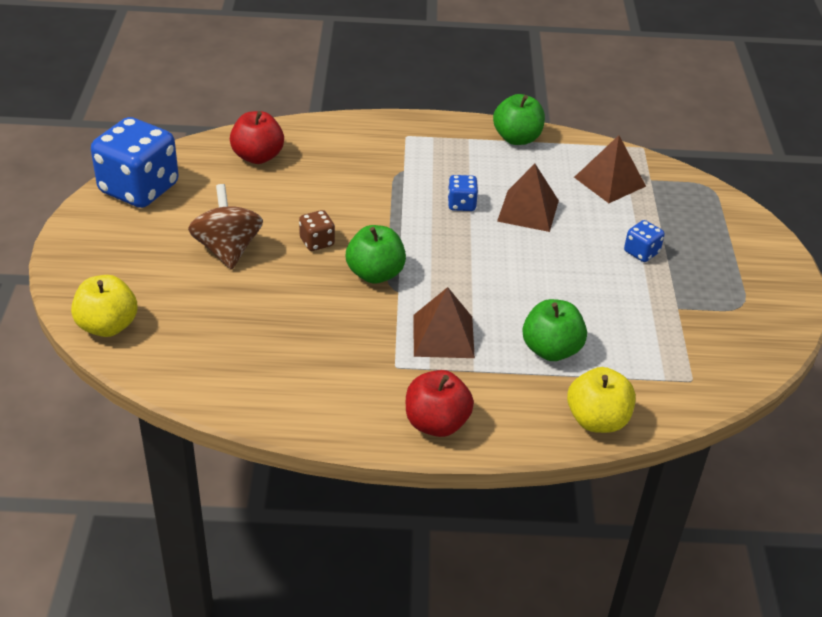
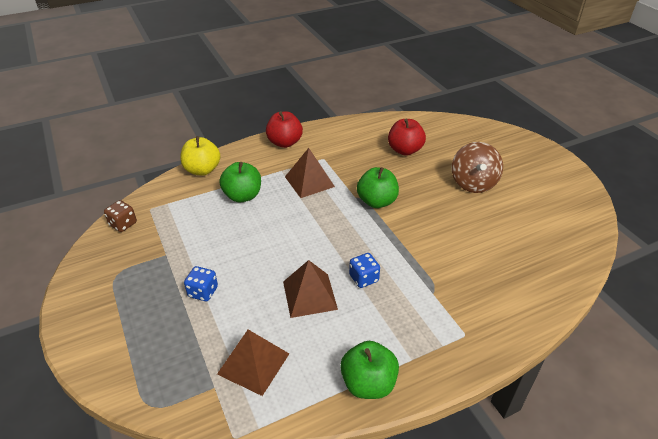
camera: 155 degrees right, 0 degrees up
yellow apple [71,275,137,337] -> none
blue dice [91,117,179,208] -> none
brown spinning top [188,184,263,270] -> brown spinning top turned 45 degrees clockwise [452,142,503,193]
red apple [230,111,284,164] -> red apple moved to [388,119,426,156]
brown dice [299,210,335,251] -> brown dice moved to [104,200,137,232]

